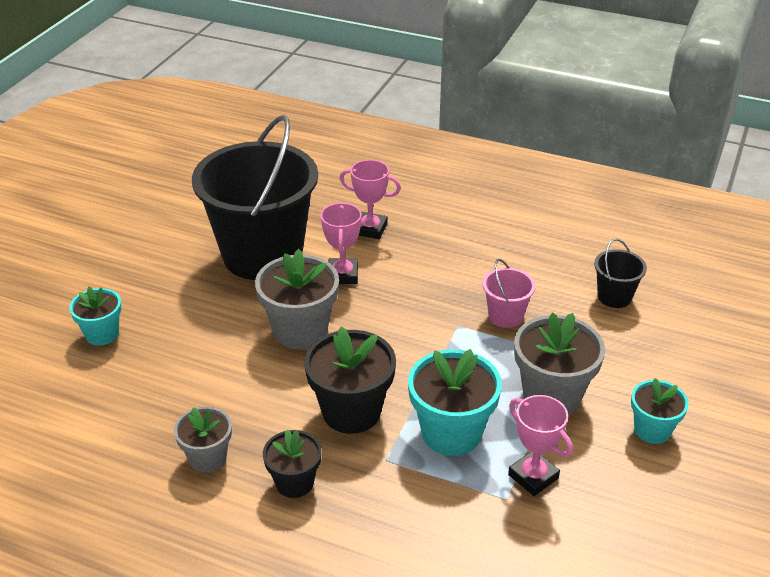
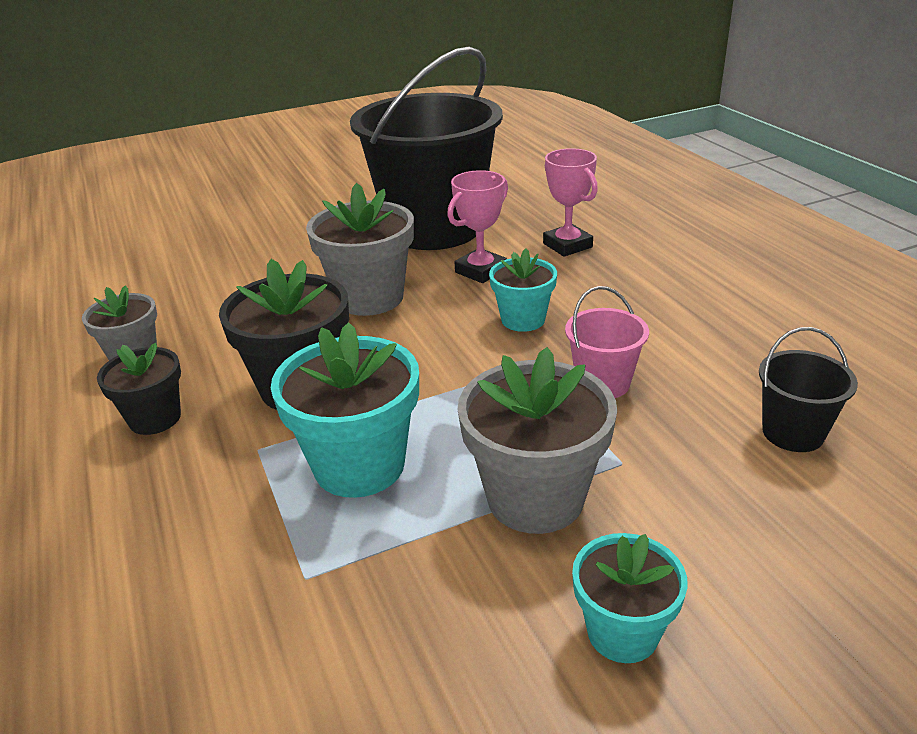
camera: 45 degrees right, 5 degrees down
turquoise flower pot [69,287,122,345] -> turquoise flower pot moved to [489,248,557,332]
pink trophy [508,395,573,496] -> none

